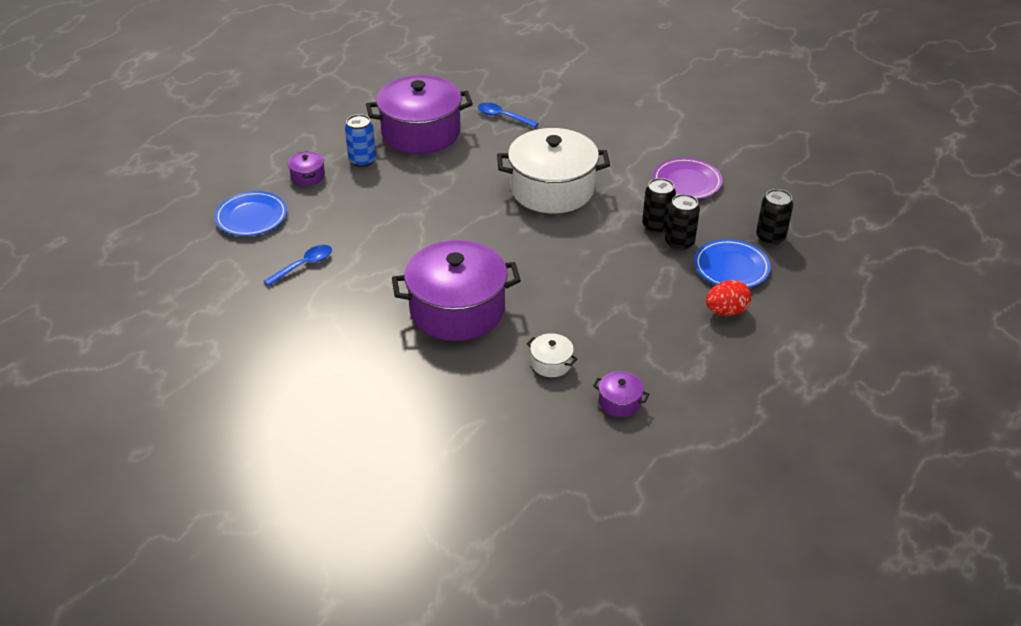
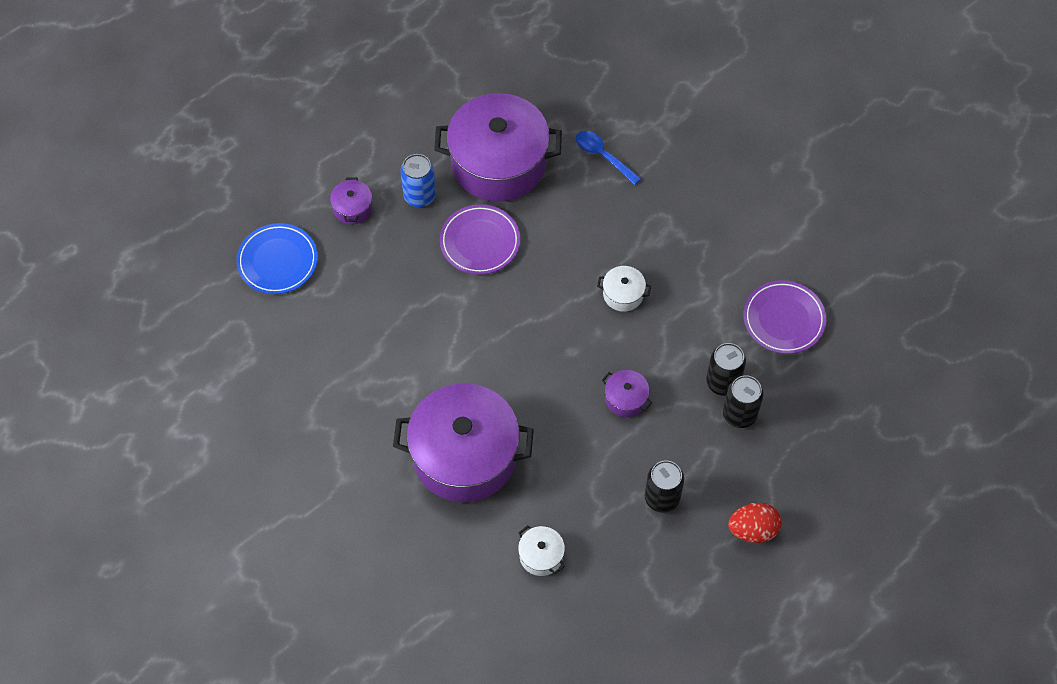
camera: 15 degrees right, 20 degrees up
blue spoon [264,245,332,286] -> none
white pot [497,128,610,214] -> white pot [597,266,651,312], size x0.41
purple pot [593,371,649,417] -> purple pot moved to [602,370,653,417]
blue plate [694,239,771,288] -> none
black can [756,189,793,245] -> black can moved to [645,460,684,513]
none -> purple plate [440,204,520,275]

